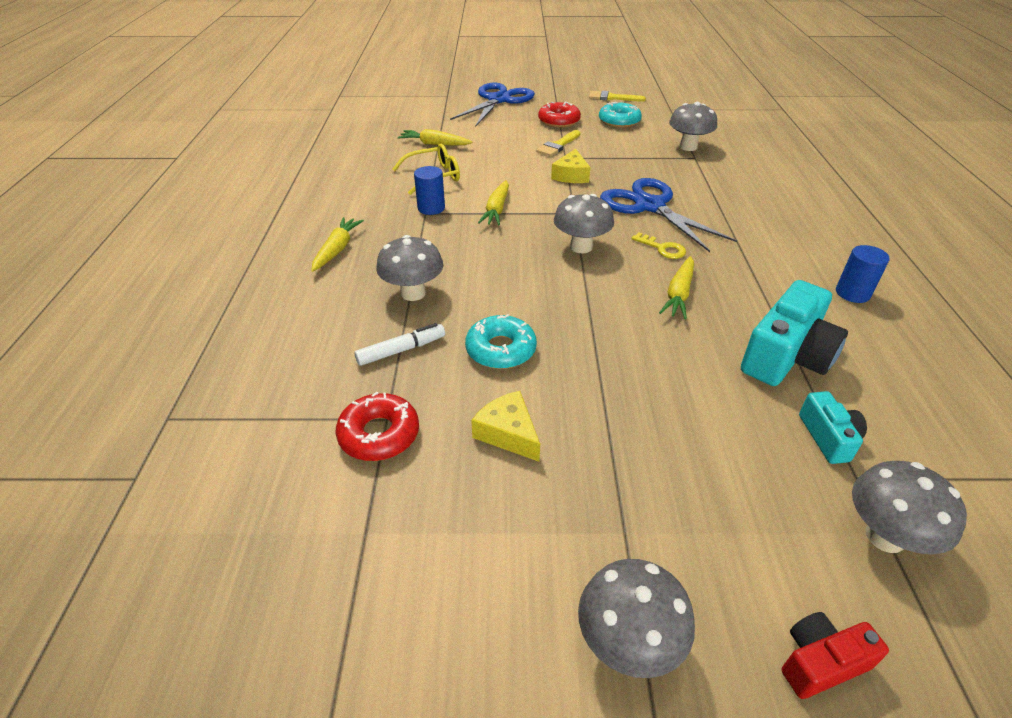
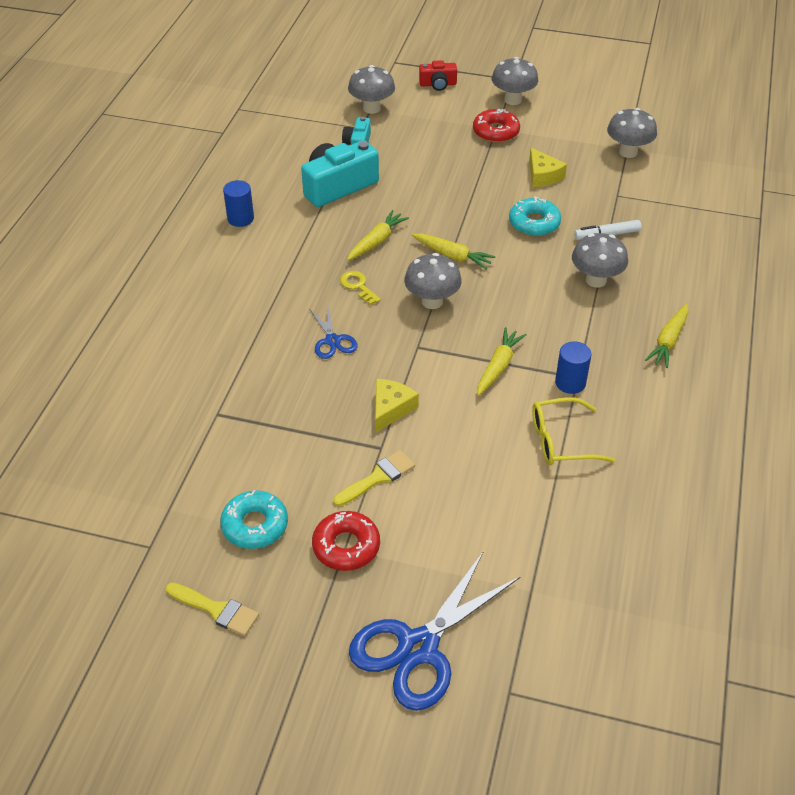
camera: 165 degrees left, 5 degrees up
red donut [336,392,419,461] -> red donut moved to [473,109,520,143]
yellow carrot [398,129,472,146] -> yellow carrot moved to [412,234,496,270]
blue scissors [600,178,737,252] -> blue scissors [310,305,357,359], size x0.50
grey mushroom [669,102,717,151] -> grey mushroom moved to [607,108,657,158]

